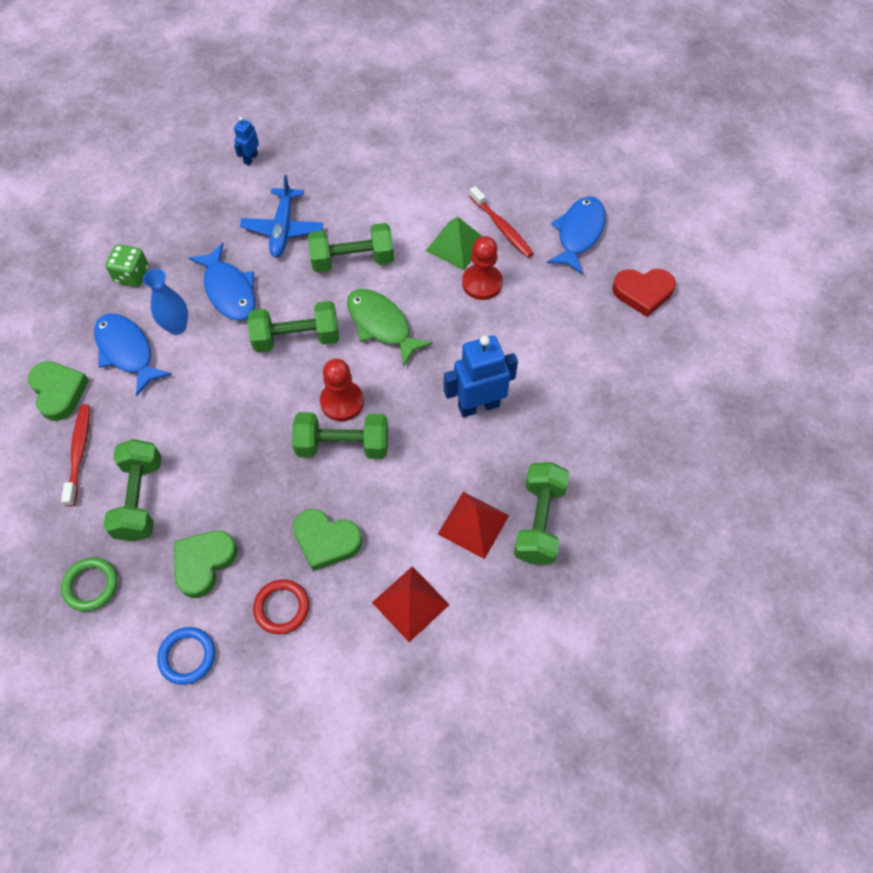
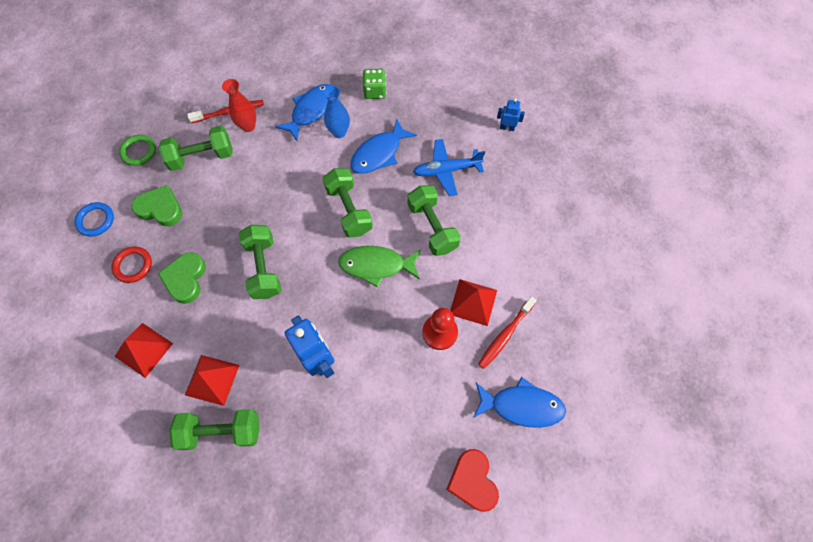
camera: 75 degrees right, 5 degrees up
green heart [28,361,89,421] -> none
red pawn [320,359,364,421] -> none
green fish [347,289,433,367] -> green fish turned 120 degrees counterclockwise [338,246,421,288]
green pyramid [426,217,482,270] -> red pyramid [450,279,497,326]
none -> red vase [222,79,256,132]

